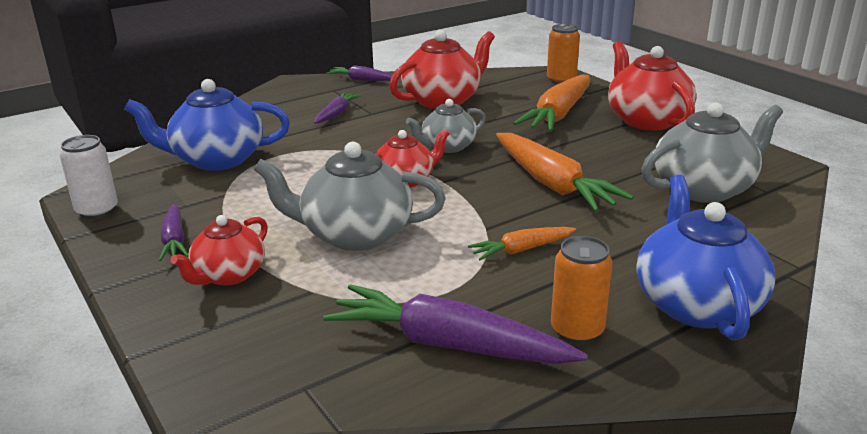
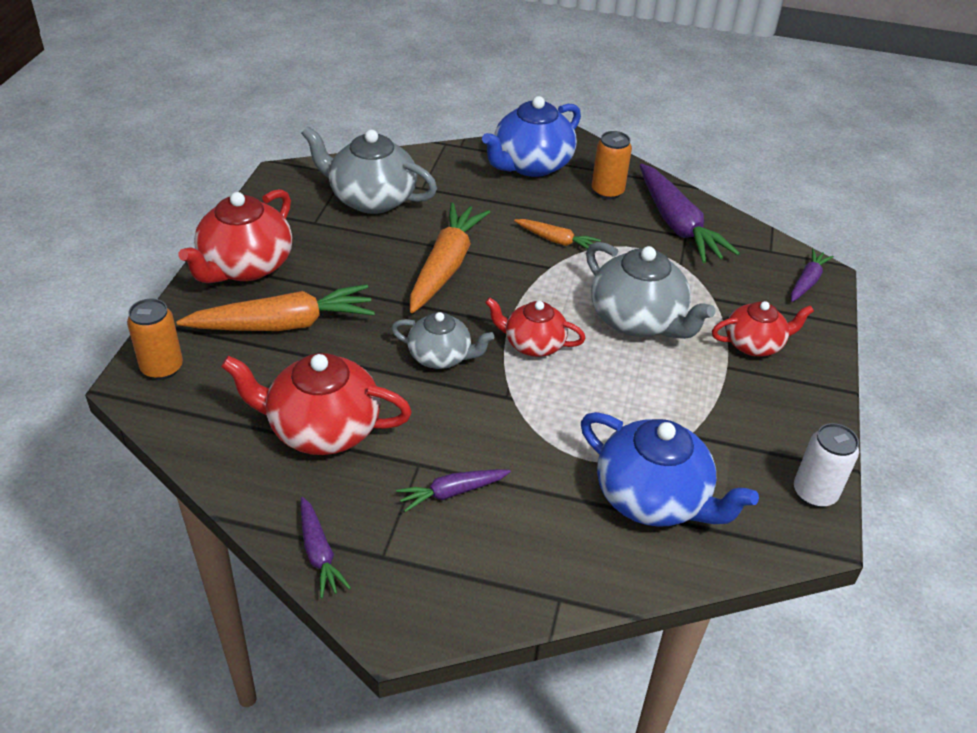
camera: 135 degrees left, 15 degrees up
purple carrot [159,204,188,261] -> purple carrot moved to [791,249,834,302]

